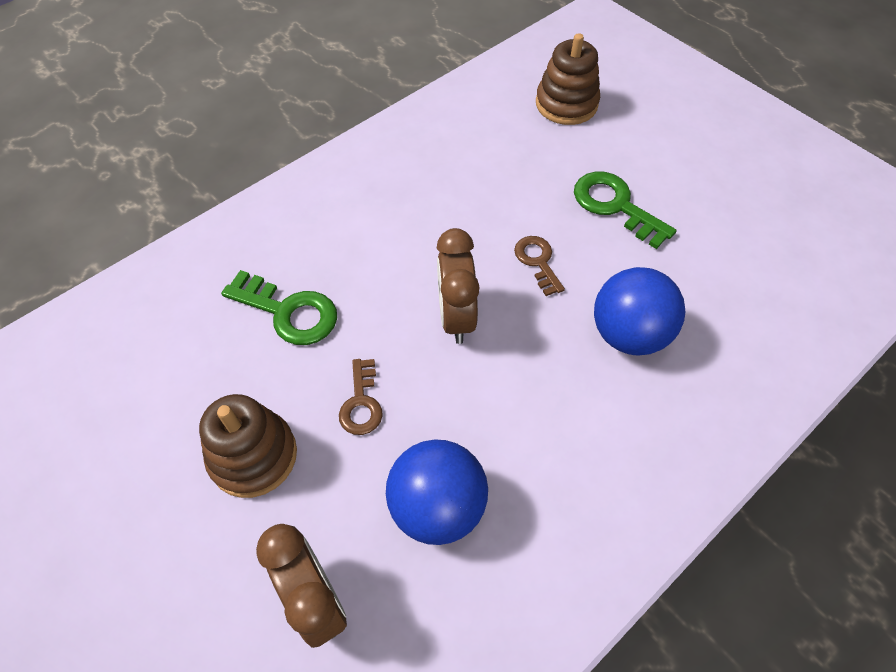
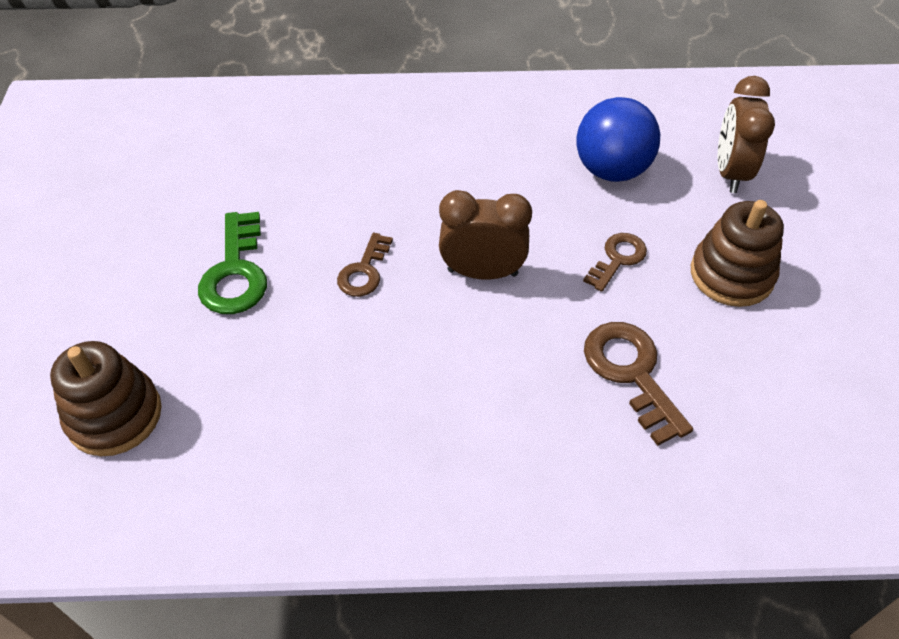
camera: 140 degrees left, 5 degrees down
green key [221,270,337,345] -> brown key [584,322,693,446]
brown clock [436,228,480,344] -> brown clock turned 120 degrees counterclockwise [439,190,532,280]
blue ball [594,267,685,356] -> none

